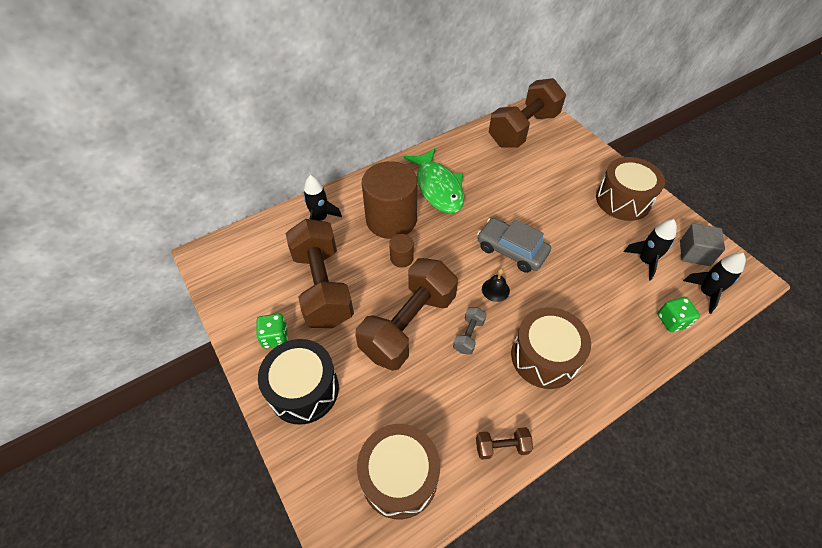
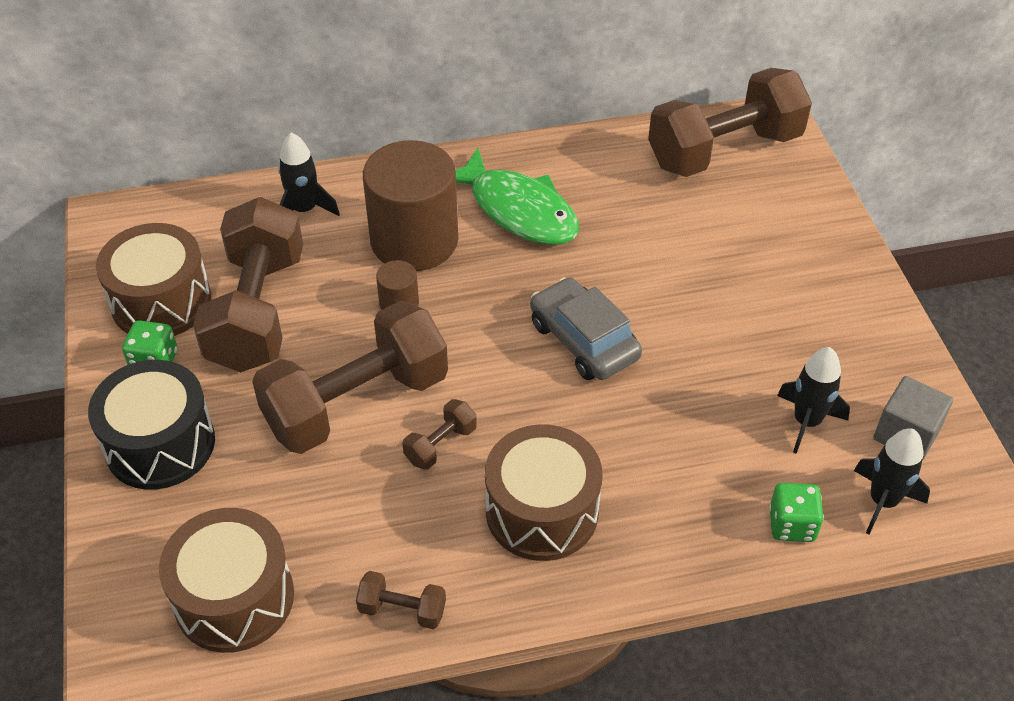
camera: 20 degrees right, 5 degrees down
green fish [404,148,464,213] -> green fish turned 45 degrees counterclockwise [455,148,579,245]
grey dumbbell [453,307,487,355] -> brown dumbbell [402,399,477,470]
black bell [482,268,510,302] -> none
brown drum [596,157,665,221] -> brown drum moved to [96,223,211,336]

